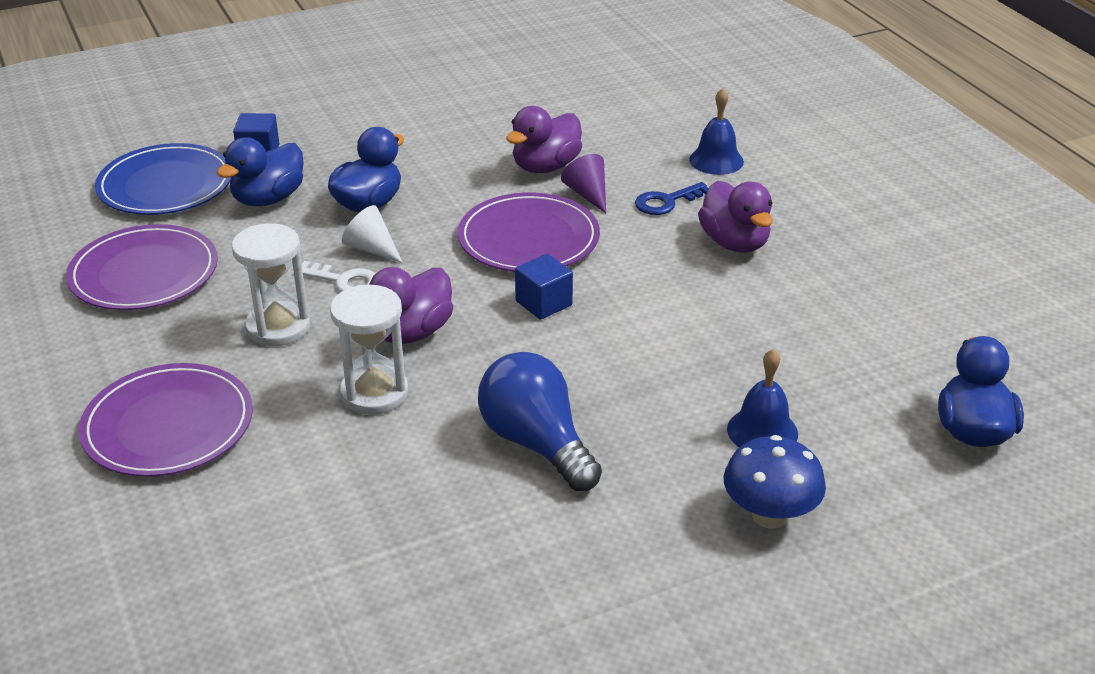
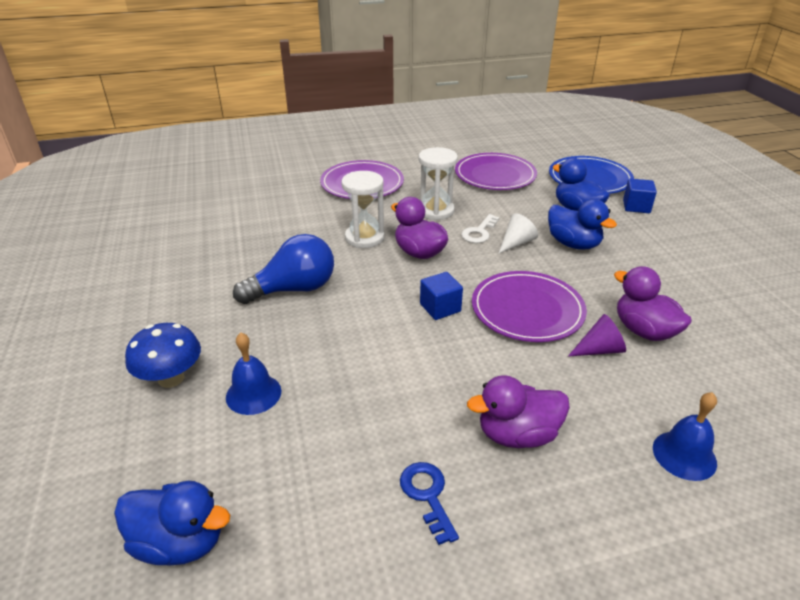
camera: 100 degrees right, 0 degrees up
blue key [635,182,709,215] -> blue key moved to [400,462,459,545]

